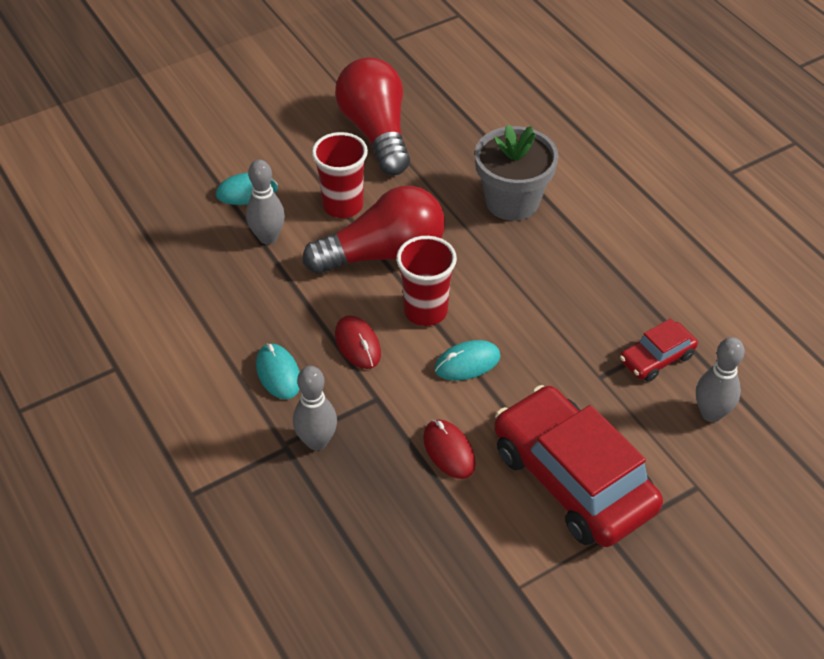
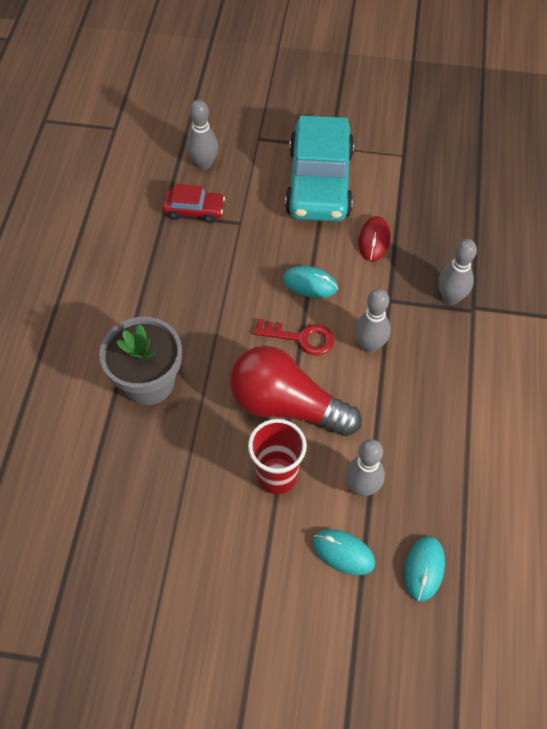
camera: 140 degrees left, 10 degrees up
turquoise mouse [256,343,300,399] -> turquoise mouse moved to [404,536,445,602]
red light bulb [335,57,410,175] -> none
red mouse [335,315,381,369] -> grey bowling pin [355,289,391,353]
red cup [396,236,457,326] -> red key [253,318,334,355]
red car [494,385,663,547] -> turquoise car [285,116,354,221]

